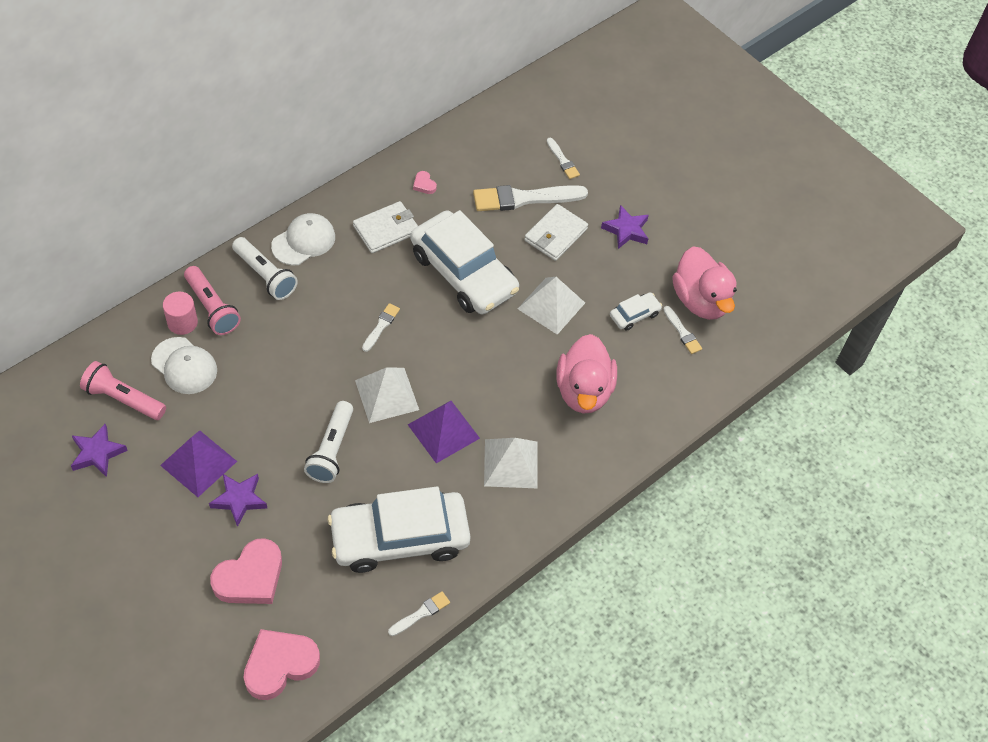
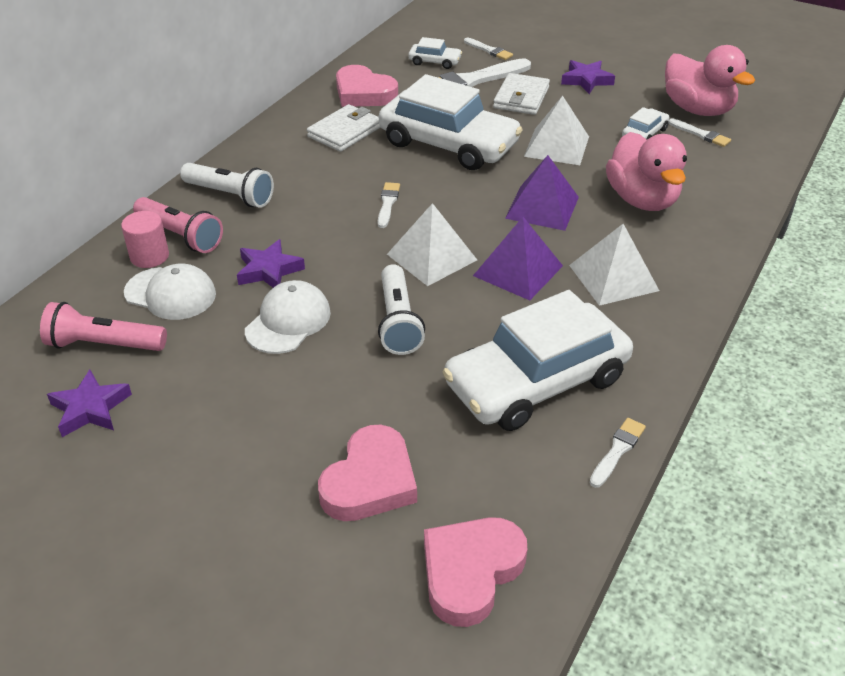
camera: 15 degrees left, 15 degrees down
purple pyramid [160,430,237,497] -> purple pyramid moved to [505,155,579,231]
purple star [209,474,267,527] -> purple star moved to [237,239,305,288]
white cap [271,213,335,265] -> white cap moved to [245,280,331,354]
pink heart [413,171,437,194] -> pink heart [336,65,398,107], size x2.33
none -> white car [408,37,462,69]

